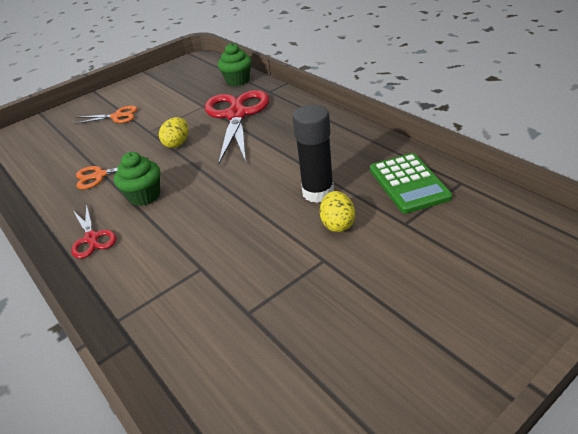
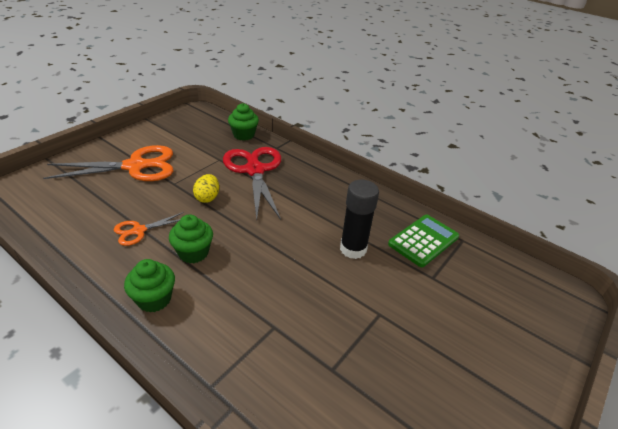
camera: 20 degrees left, 0 degrees up
red scissors [72,203,117,259] -> green cupcake [124,259,175,312]
orange scissors [74,106,138,124] -> orange scissors [43,145,173,181], size x2.00
yellow egg [320,191,355,232] -> none
green calculator [370,153,452,214] -> green calculator turned 105 degrees counterclockwise [388,215,459,267]

